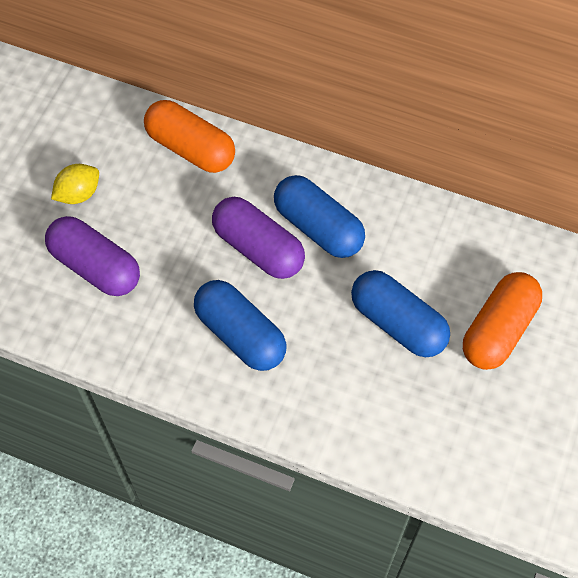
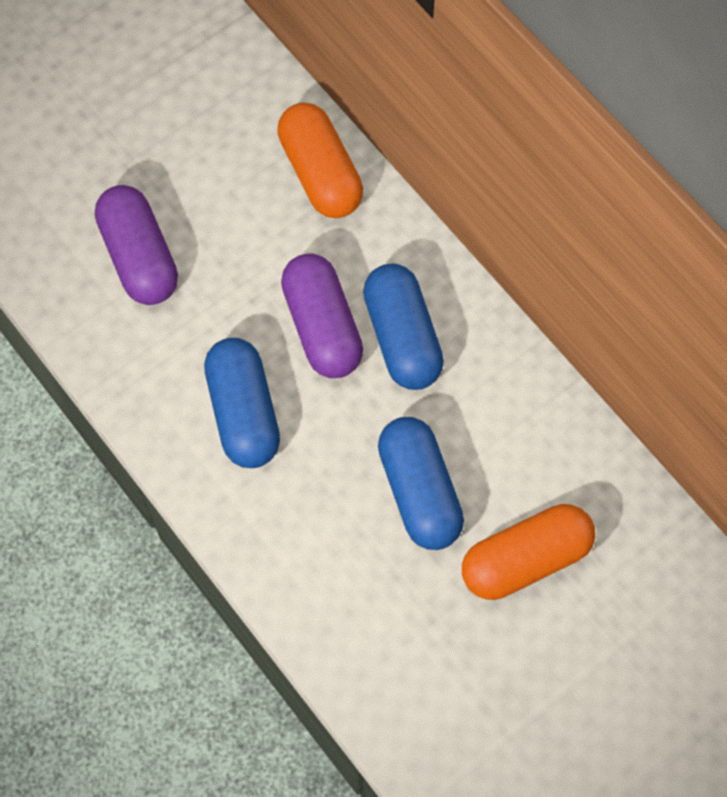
camera: 30 degrees right, 5 degrees up
yellow lemon [51,164,99,204] -> none

